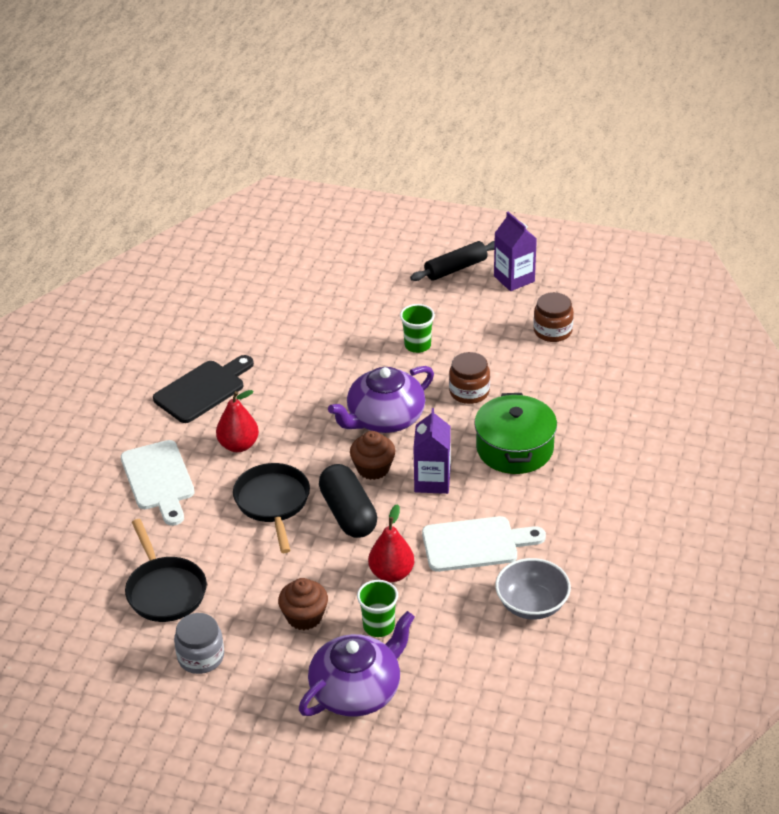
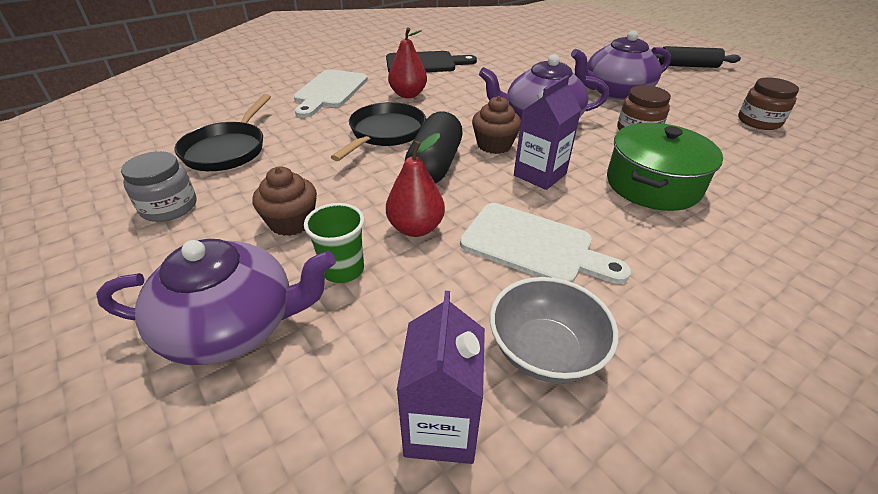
camera: 35 degrees right, 0 degrees up
green cup [400,304,435,353] -> purple teapot [571,30,671,100]
purple carton [494,212,537,291] -> purple carton moved to [396,291,485,464]

